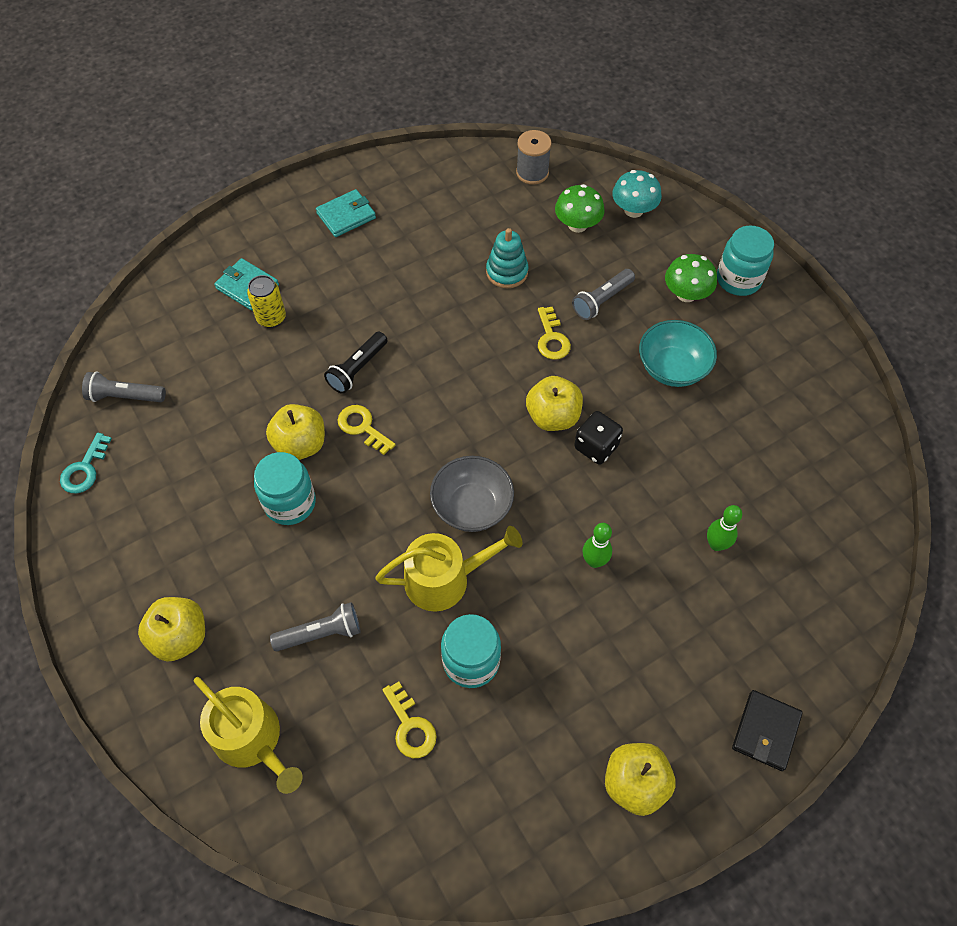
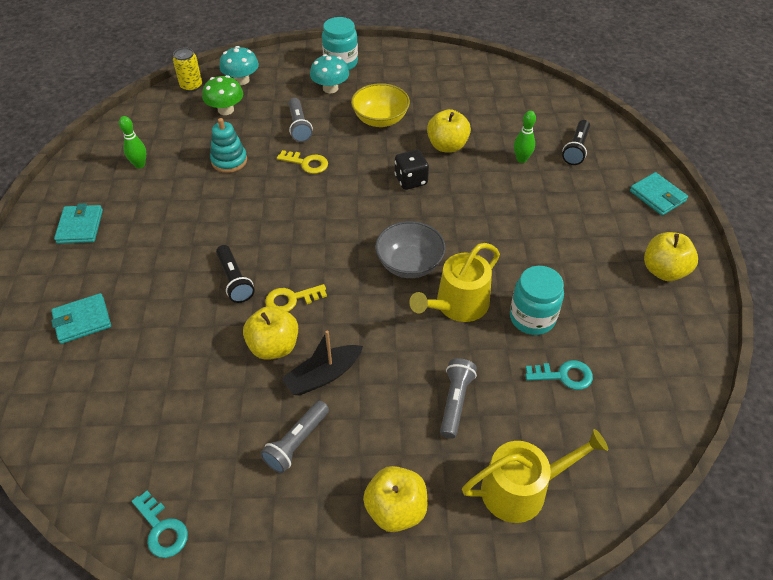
camera: 60 degrees left, 10 degrees down
grey flashlight [82,372,166,402] -> grey flashlight moved to [260,401,329,474]
yellow can [247,275,286,328] -> yellow can moved to [173,47,202,92]
turquoise jar [254,452,316,525] -> black boat [282,331,363,395]
yellow watering can [375,526,522,612] -> yellow watering can turned 150 degrees counterclockwise [409,243,500,322]
yellow key [382,681,437,758] -> turquoise key [525,360,593,390]
grey spool [516,130,552,185] -> none
yellow apple [526,376,583,431] -> yellow apple moved to [427,109,471,153]
green bowling pin [583,523,612,568] -> green bowling pin moved to [119,116,146,168]
turquoise bowl [639,320,717,387] -> yellow bowl [351,83,410,127]
green mushroom [665,254,717,302] -> turquoise mushroom [310,54,349,93]
black wallet [732,690,803,771] -> turquoise wallet [630,172,688,215]
none -> black flashlight [562,120,590,165]

